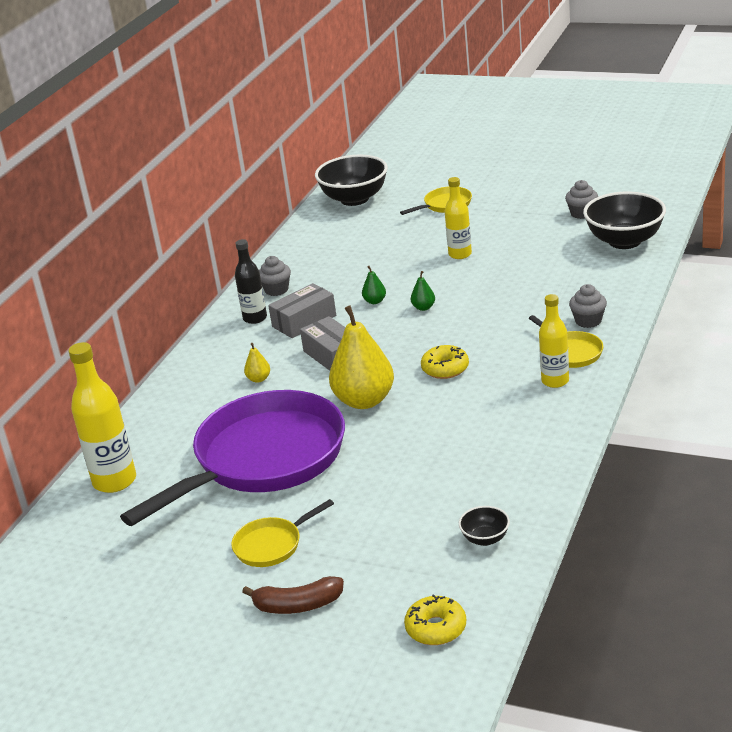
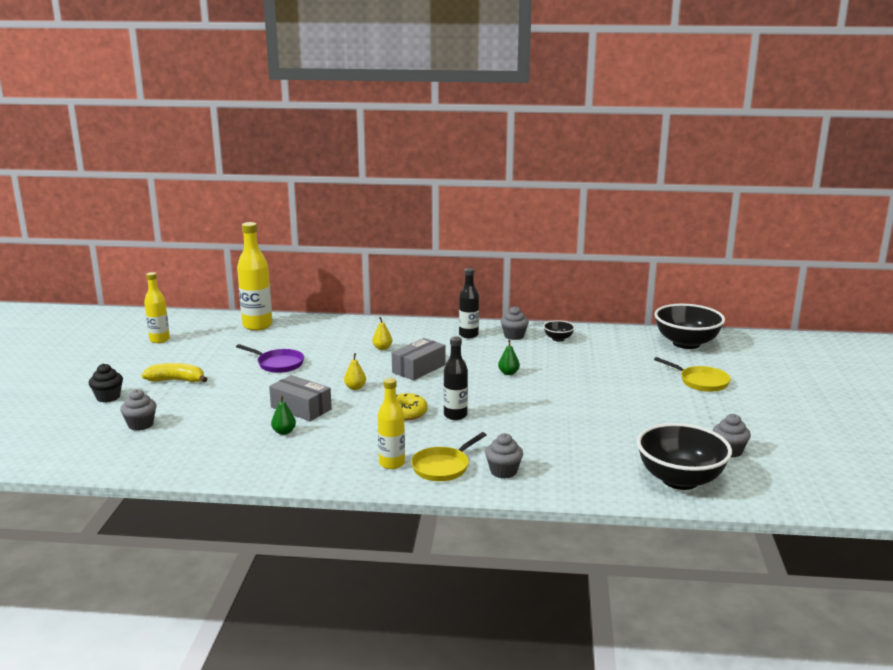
camera: 70 degrees right, 10 degrees down
purple pan [120,390,345,526] -> purple pan [236,344,304,373], size x0.41
yellow pan [231,499,334,567] -> yellow banana [141,363,207,382]
brown banana [242,576,344,614] -> black cupcake [89,363,123,403]
grey box [268,283,336,338] -> grey box moved to [269,375,332,421]
yellow pear [329,305,394,409] -> yellow pear [344,353,366,390], size x0.42
yellow donut [404,594,466,645] -> none
green pear [411,271,435,311] -> green pear moved to [271,396,296,435]
yellow bottle [445,177,472,259] -> yellow bottle moved to [144,272,170,343]
black bowl [459,506,510,546] -> black bowl moved to [543,320,575,342]
none -> grey cupcake [120,389,157,431]
none -> black bottle [444,337,468,420]

